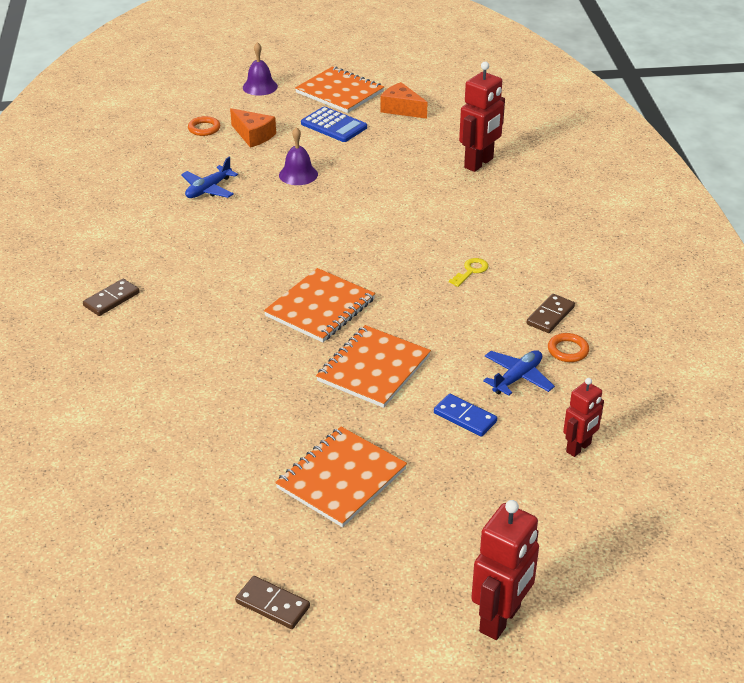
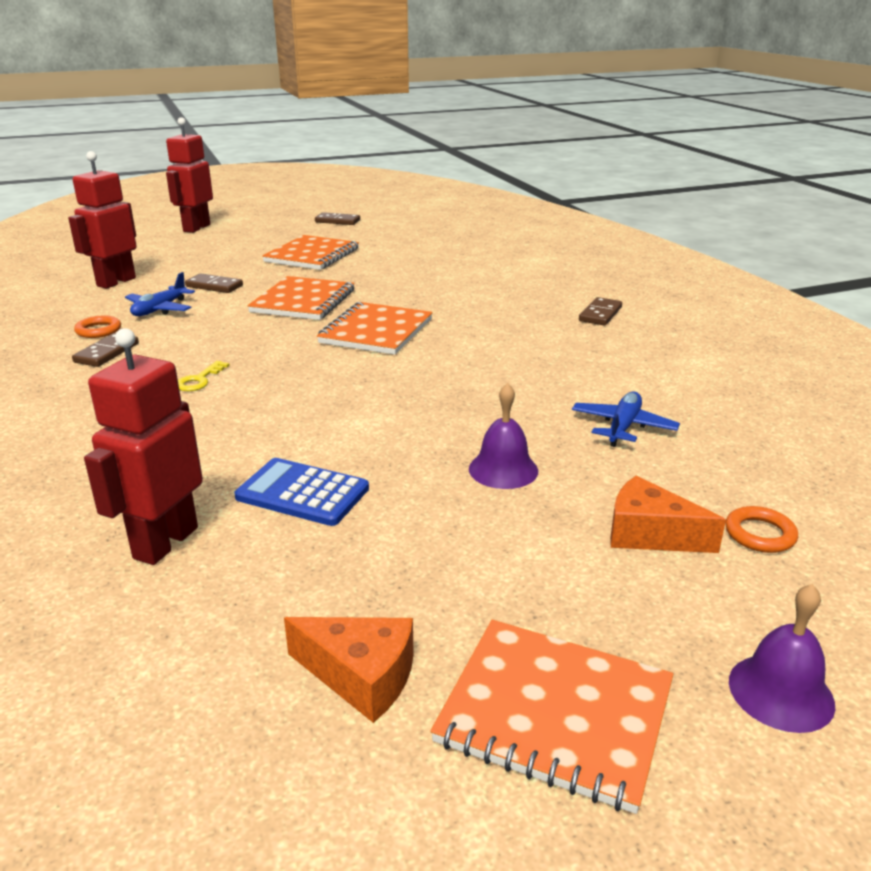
camera: 165 degrees right, 10 degrees down
blue calculator [301,107,367,142] -> blue calculator moved to [234,458,369,526]
blue domino [434,394,497,437] -> brown domino [185,273,243,293]
red robot [563,378,604,457] -> red robot [68,151,137,289], size x1.60

